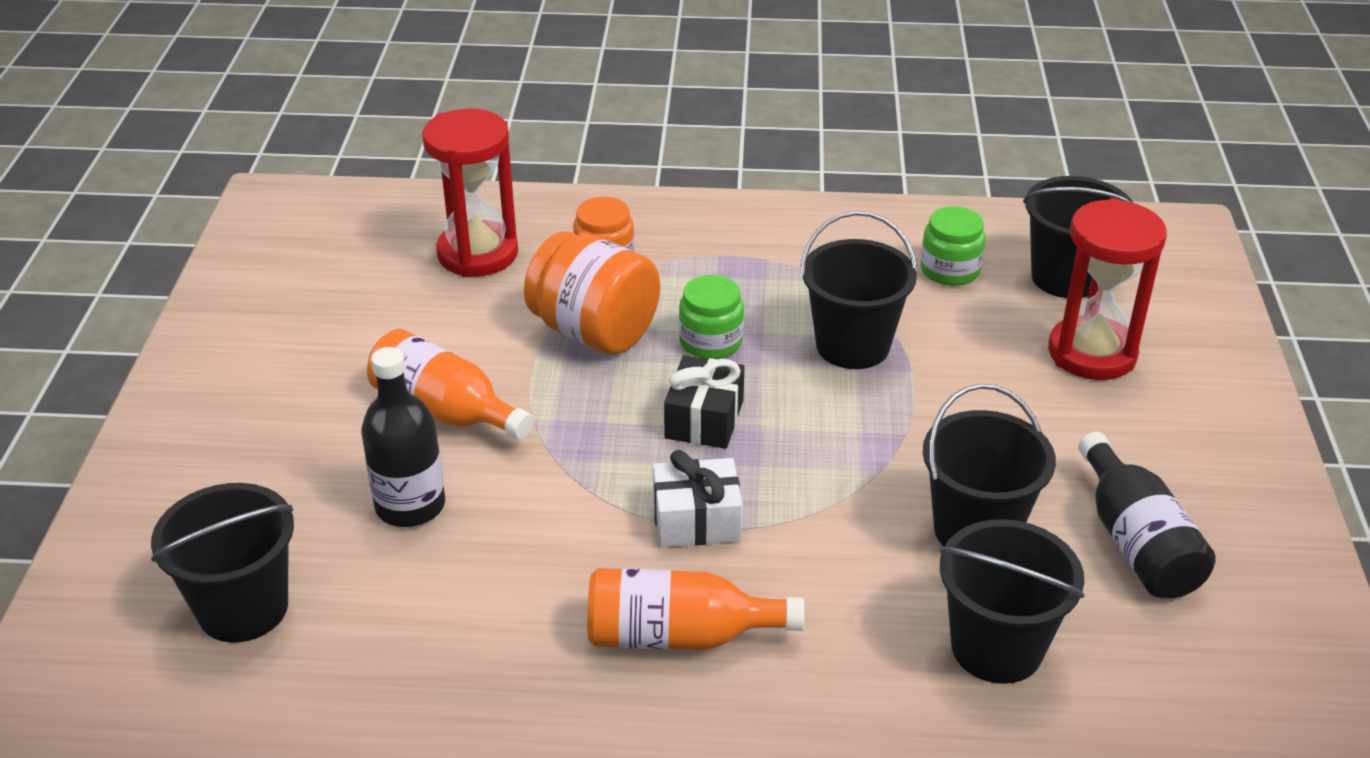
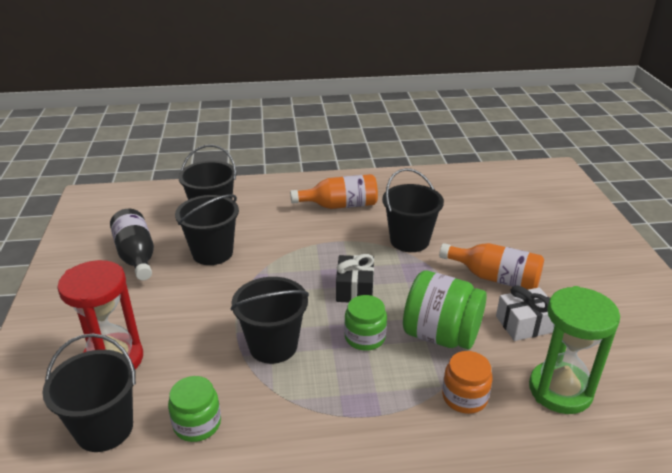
camera: 170 degrees right, 5 degrees down
black bucket [151,483,294,643] -> black bucket moved to [382,168,444,252]
black bottle [361,347,445,527] -> none
red hourglass [422,109,518,277] -> green hourglass [529,286,620,414]
orange jar [524,231,660,355] -> green jar [403,270,487,350]
white gift [653,450,743,548] -> white gift moved to [496,286,554,341]

